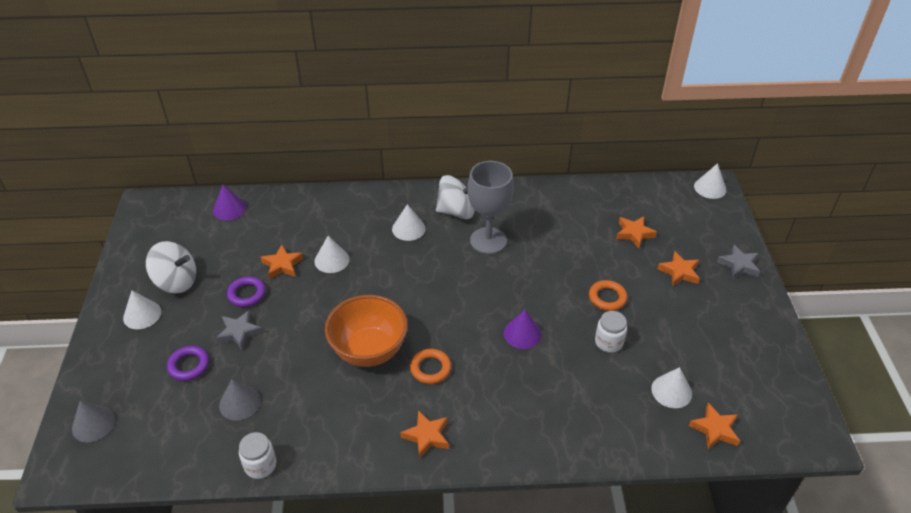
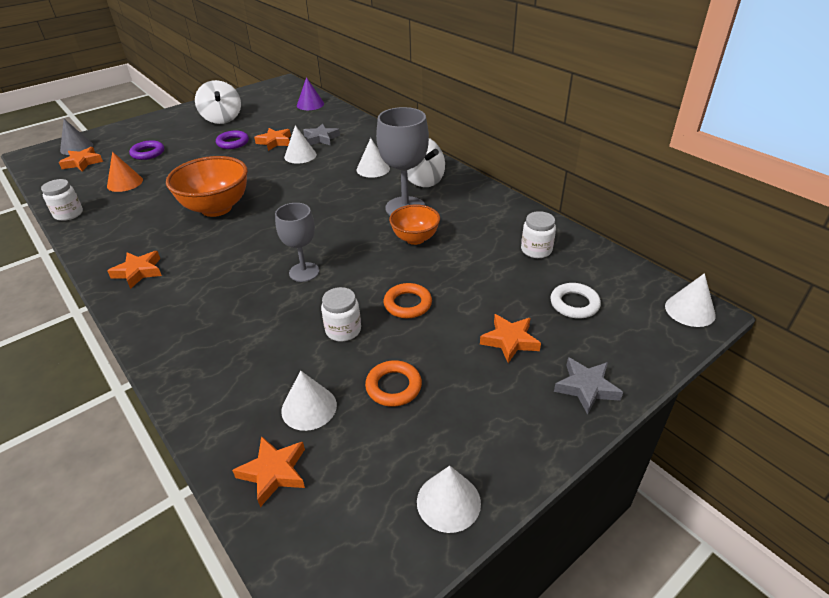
camera: 55 degrees right, 5 degrees down
white cone [123,290,161,329] -> white cone moved to [417,466,481,533]
grey star [216,310,263,350] -> grey star moved to [303,123,340,146]
grey cone [219,379,260,421] -> orange cone [107,152,143,192]
orange ring [410,349,451,384] -> orange ring moved to [365,360,422,407]
purple cone [504,310,542,349] -> grey goblet [275,203,319,282]
orange star [616,216,657,248] -> orange star moved to [59,147,103,171]
none -> orange bowl [389,205,440,245]
none -> white jar [521,211,556,258]
none -> white ring [550,283,601,319]

